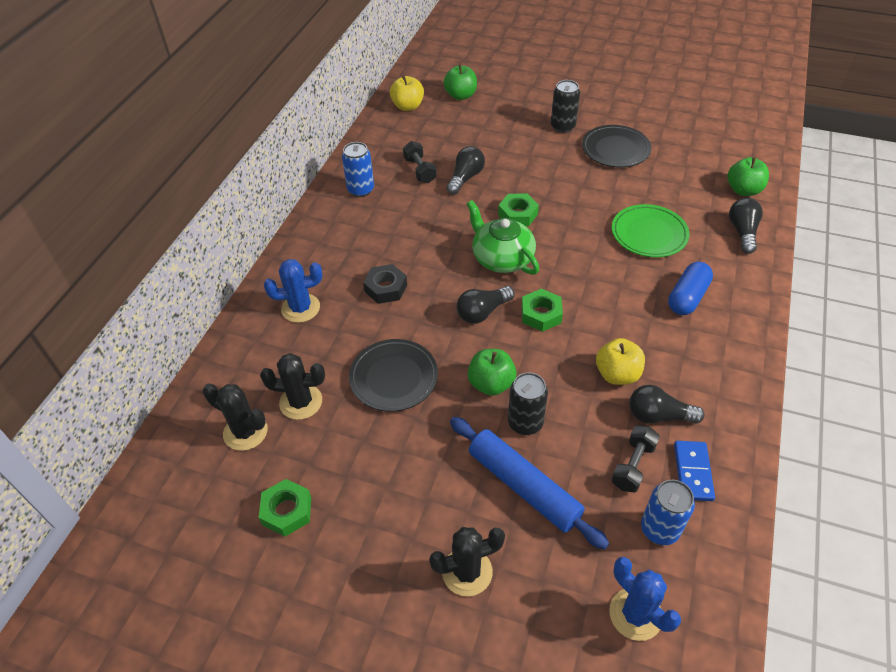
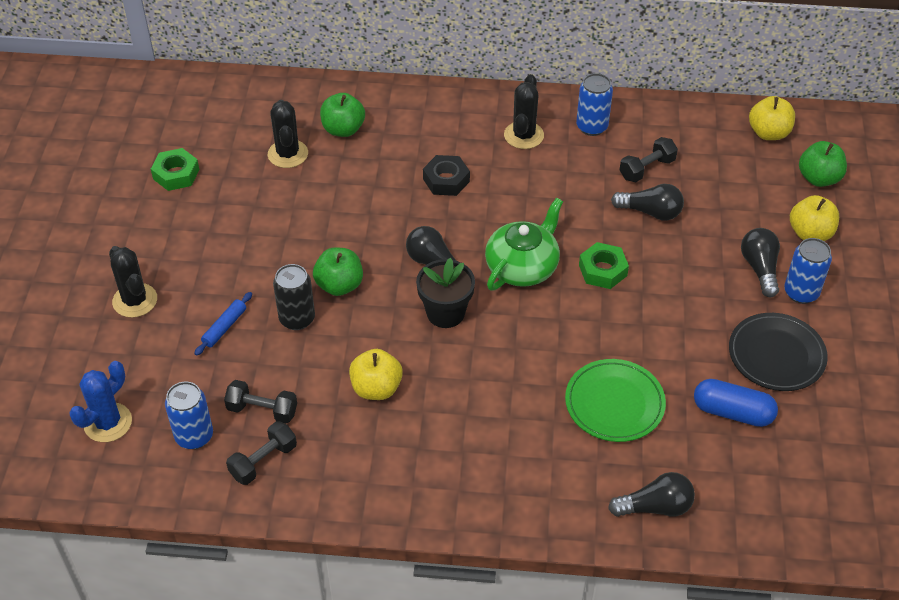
camera: 75 degrees right, 0 degrees up
black cactus [203,384,268,451] -> black cactus moved to [504,74,544,149]
blue cactus [264,259,322,323] -> none
black plate [349,339,438,412] -> none
blue rolling pin [450,417,609,550] -> blue rolling pin [194,292,252,356], size x0.47
green nut [522,289,563,332] -> black flower pot [416,258,475,328]
black can [551,80,580,133] -> blue can [784,238,832,304]
black light bulb [629,385,705,424] -> black light bulb moved to [741,228,780,297]
blue capsule [668,262,713,315] -> blue capsule moved to [694,379,778,427]
blue domino [674,441,715,501] -> black dumbbell [226,421,297,485]
green apple [728,157,769,196] -> green apple moved to [320,93,365,137]
none -> yellow apple [790,195,839,241]

